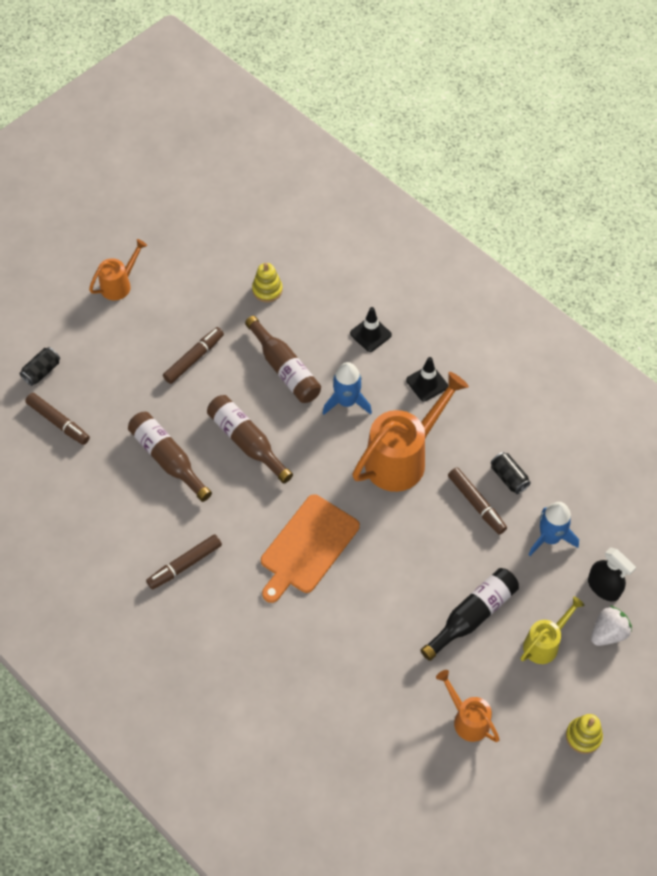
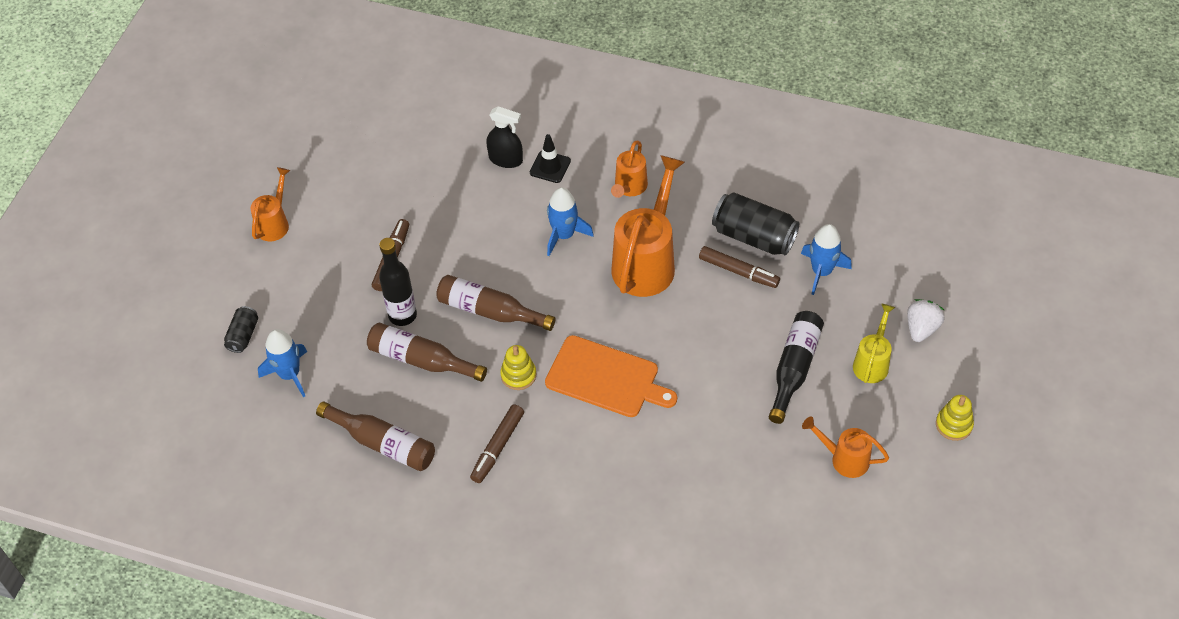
camera: 25 degrees left, 5 degrees down
brown marker [25,393,90,445] -> blue rocket [258,329,307,397]
brown bottle [245,316,321,403] -> brown bottle moved to [316,402,435,471]
yellow stacking toy [252,263,283,302] -> yellow stacking toy moved to [500,345,536,390]
orange cutting board [261,494,360,603] -> orange cutting board turned 75 degrees counterclockwise [545,335,677,417]
black traffic cone [406,357,448,402] -> orange watering can [611,140,648,198]
black can [491,452,531,494] -> black can [712,192,799,256], size x1.87
black spray bottle [588,547,636,601] -> black spray bottle moved to [486,106,523,168]
none -> black bottle [379,238,417,326]

